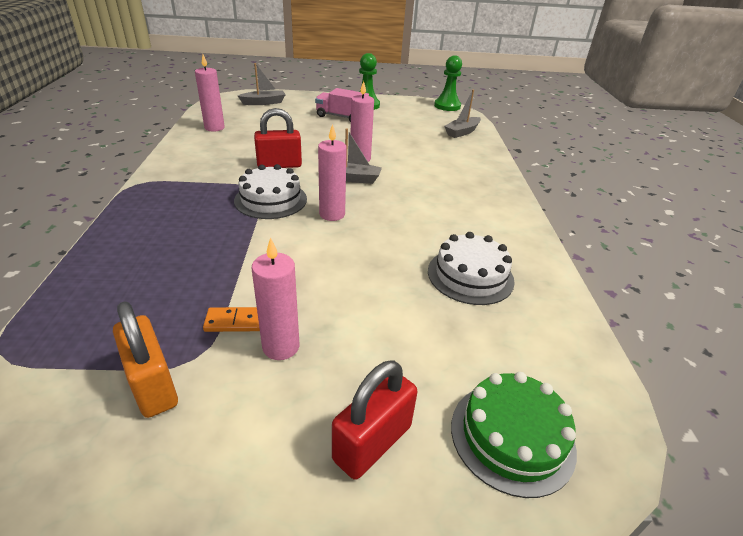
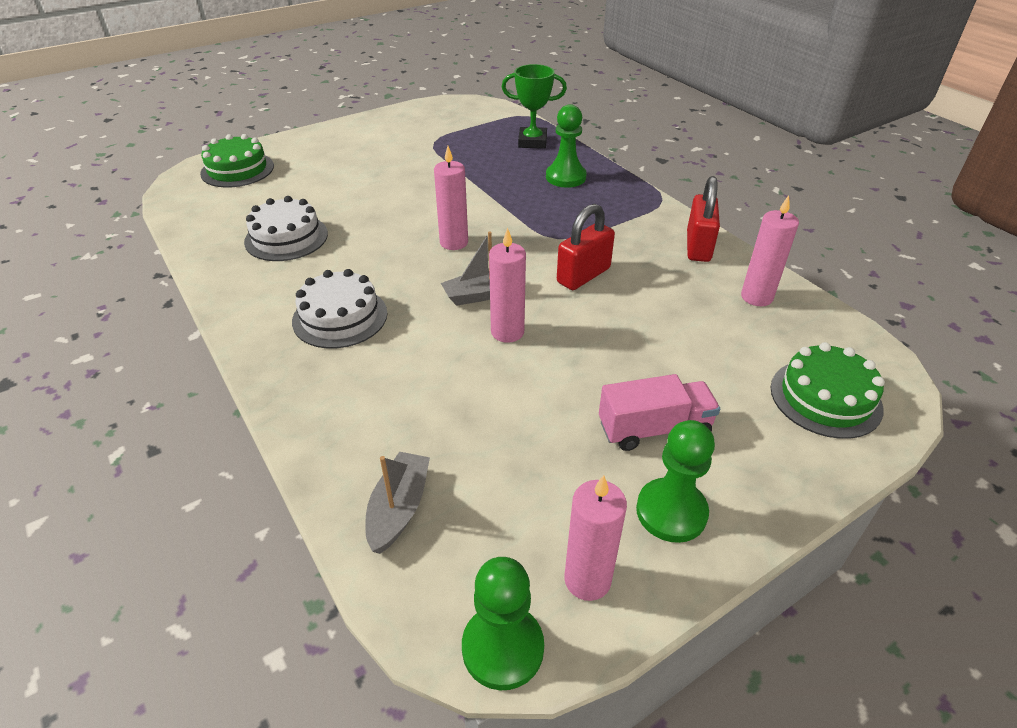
camera: 150 degrees right, 5 degrees up
orange padlock [113,301,178,418] -> none
orange domino [203,307,260,332] -> none
white cake [234,164,307,219] -> white cake moved to [292,269,387,349]
grey boat [238,63,286,105] -> green cake [771,342,885,439]
pink candle [252,237,300,360] -> pink candle moved to [564,475,627,601]
red padlock [332,360,418,480] -> red padlock moved to [687,176,720,262]
none -> green trophy [502,64,567,149]
none -> green pawn [546,104,587,188]

